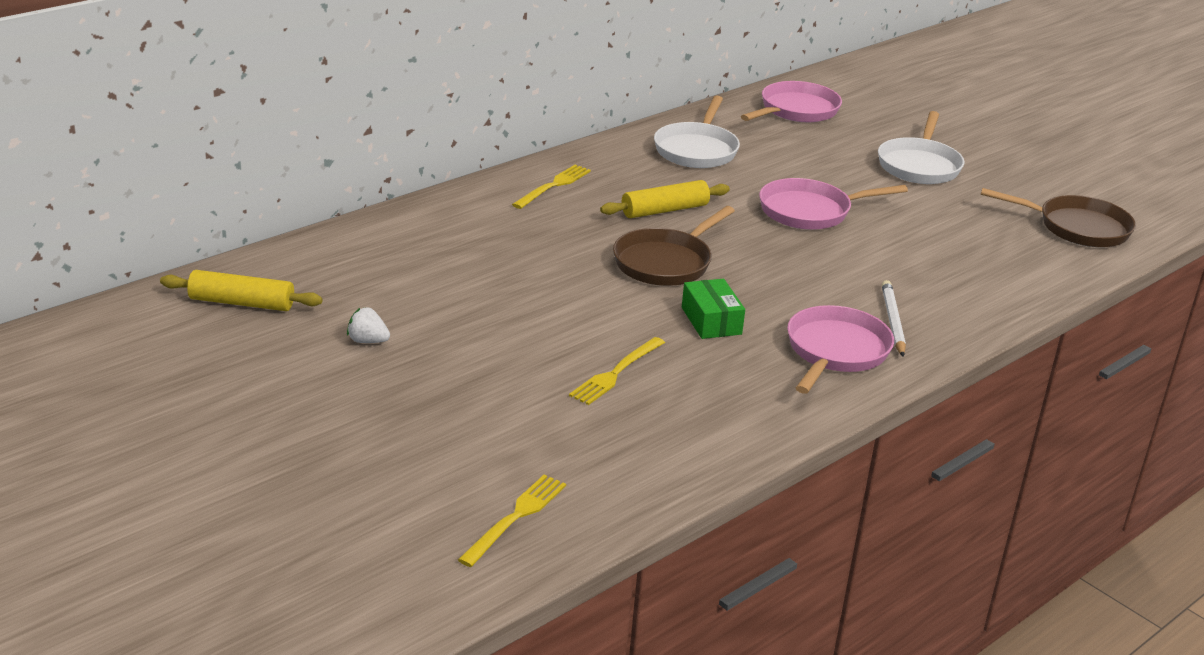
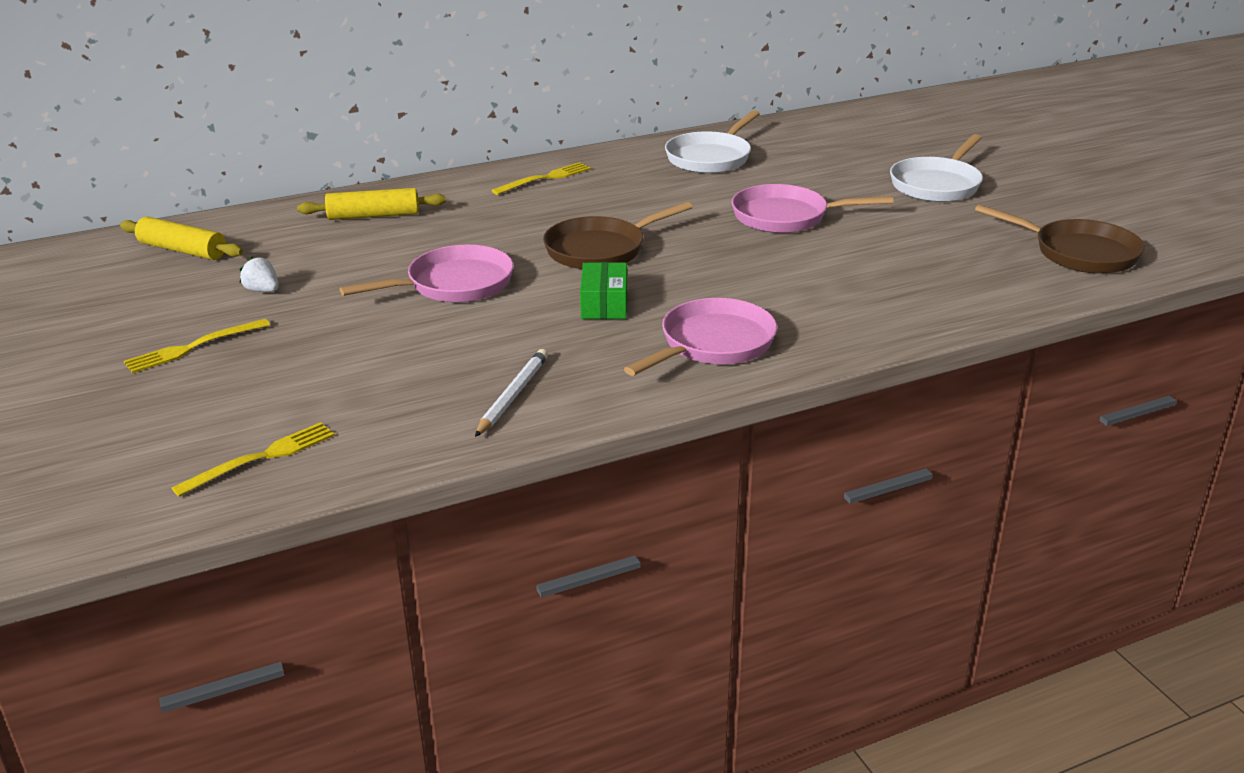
camera: 20 degrees right, 0 degrees up
yellow fork [569,337,665,405] -> yellow fork moved to [124,319,270,373]
yellow rolling pin [600,180,730,218] -> yellow rolling pin moved to [297,188,446,220]
pink pan [741,81,842,122] -> pink pan moved to [340,245,514,302]
white pencil [882,280,906,356] -> white pencil moved to [475,349,548,437]

